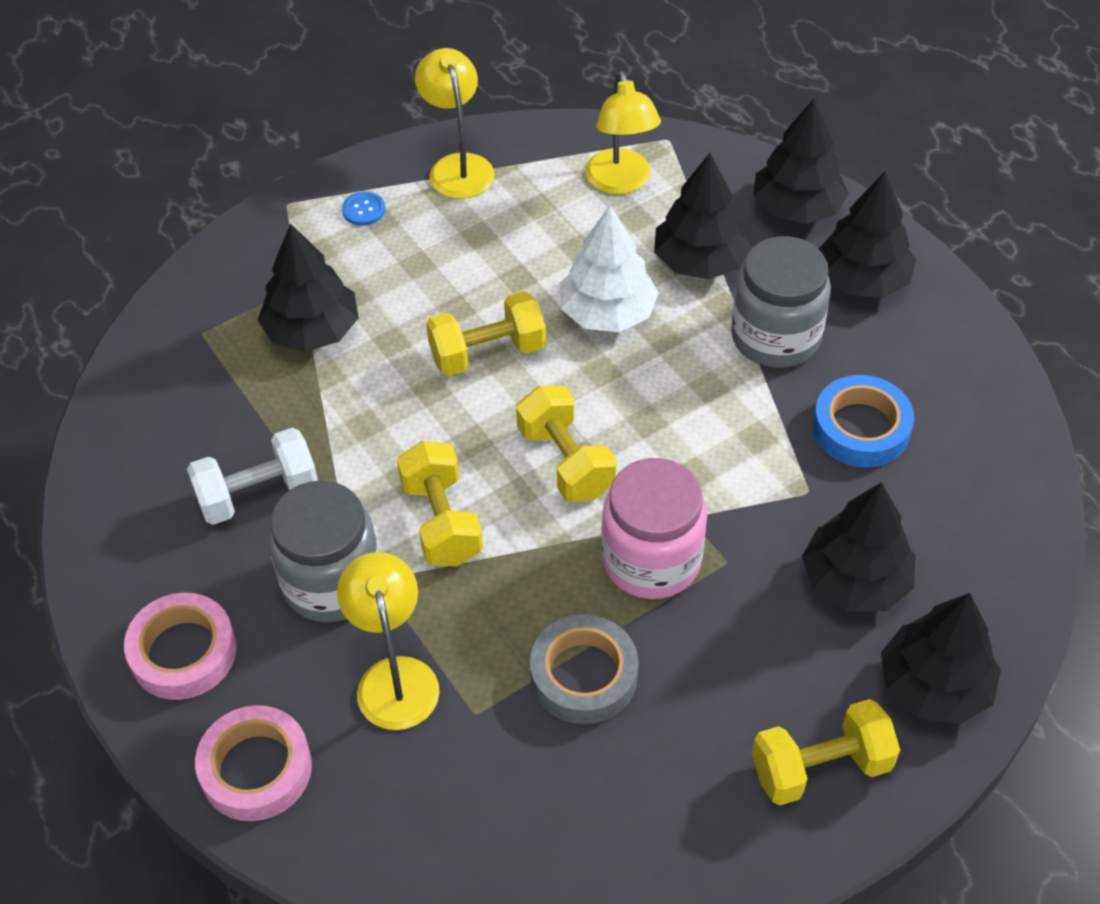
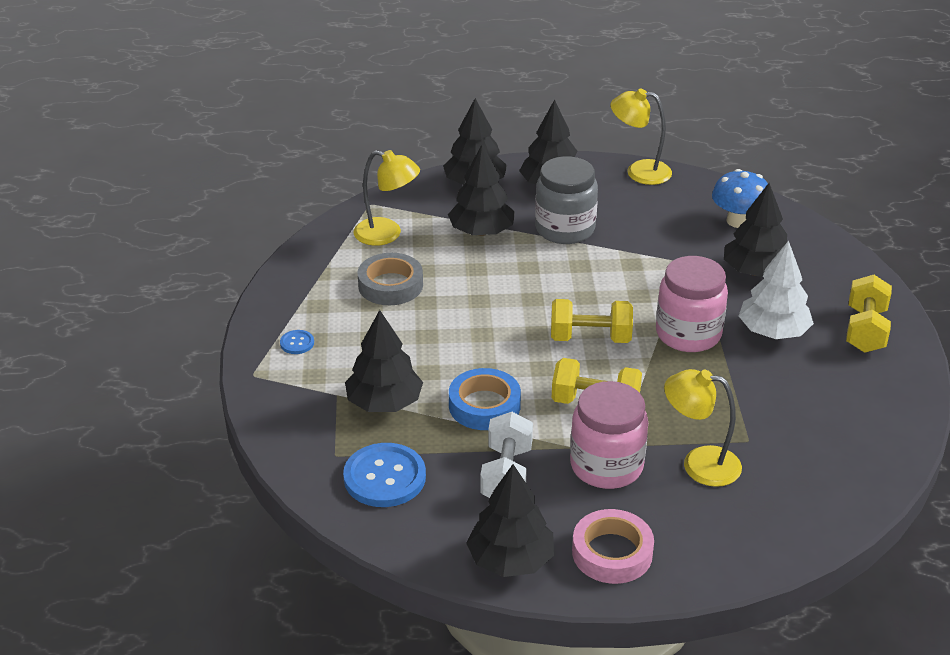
camera: 60 degrees left, 15 degrees down
pink tape [195,705,312,821] -> none
grey jar [269,480,379,622] -> pink jar [570,381,648,489]
yellow lamp [415,48,495,199] -> yellow lamp moved to [610,88,672,185]
yellow dumbbell [426,291,546,376] -> none
grey tape [530,615,639,724] -> grey tape moved to [357,253,423,305]
white tree [560,205,659,332] -> white tree moved to [739,240,814,339]
blue tape [813,375,914,468] -> blue tape moved to [449,368,521,430]
black tree [881,593,1001,724] -> black tree moved to [466,464,554,577]
none -> blue button [343,443,426,507]
none -> blue mushroom [712,169,768,228]

